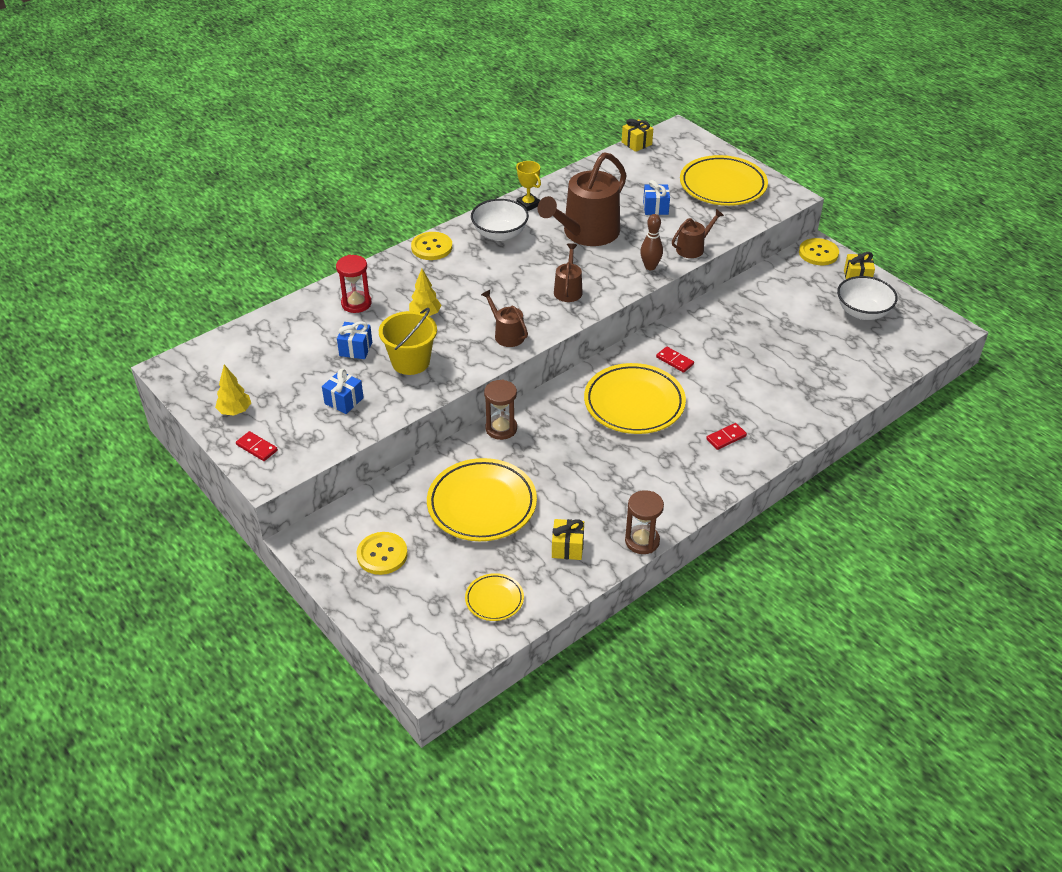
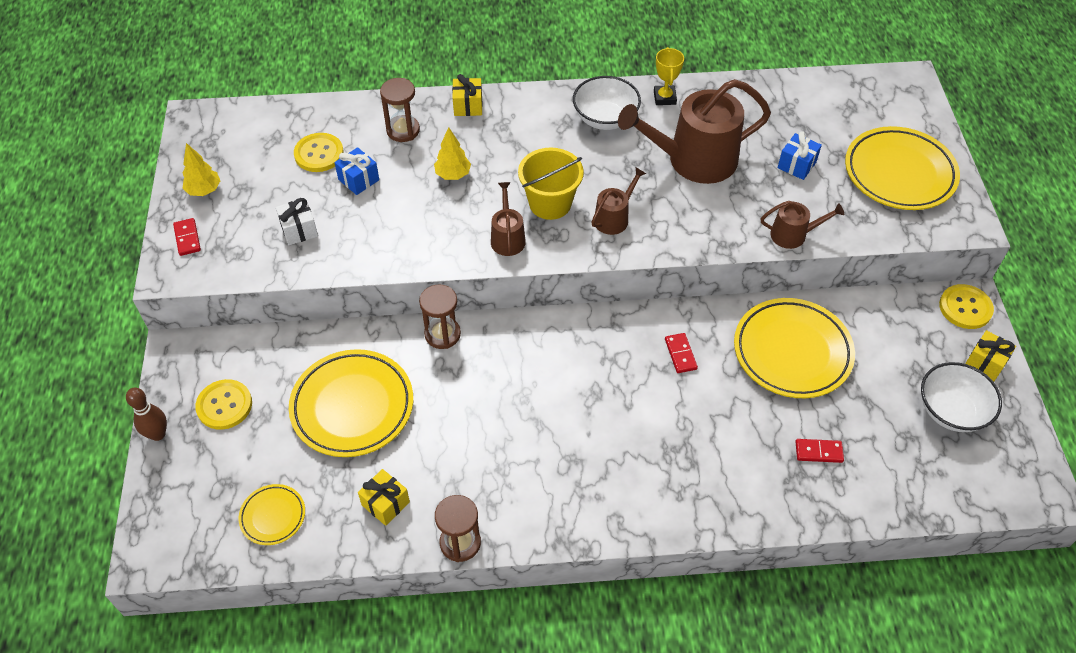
camera: 35 degrees right, 10 degrees up
blue gift [322,369,364,414] -> white gift [276,198,318,245]
red hourglass [336,255,371,313] -> brown hourglass [380,78,420,142]
yellow bucket [379,308,437,375] -> yellow bucket moved to [518,148,584,220]
yellow button [411,232,452,260] -> yellow button moved to [294,133,344,172]
yellow plate [584,363,686,434] -> yellow plate moved to [734,298,855,398]
yellow gift [622,119,653,152] -> yellow gift moved to [452,74,483,116]
brown bowling pin [640,214,663,270] -> brown bowling pin moved to [126,388,167,441]
red domino [706,423,747,450] -> red domino moved to [795,439,844,463]

